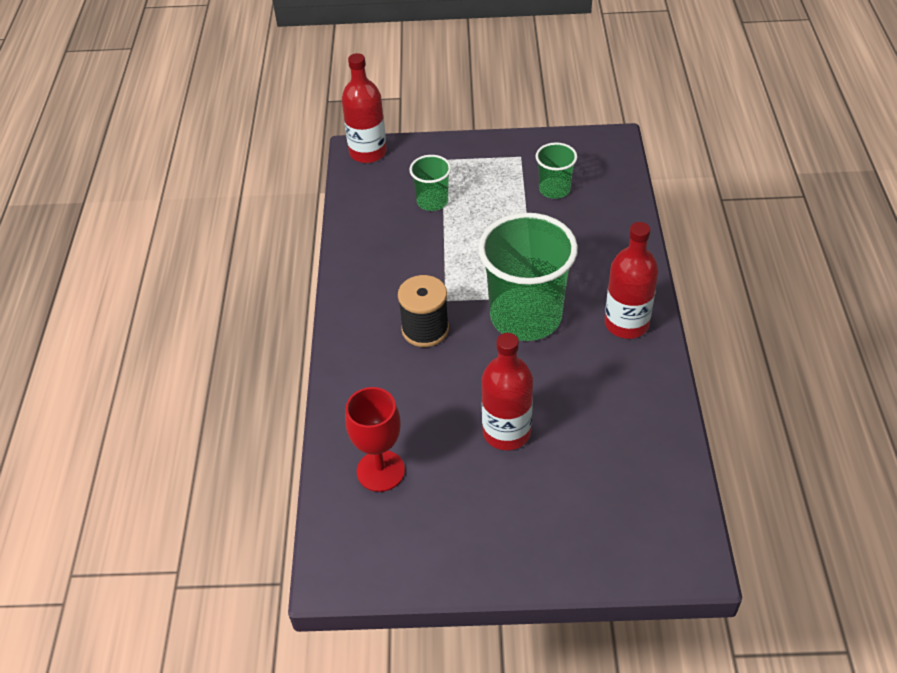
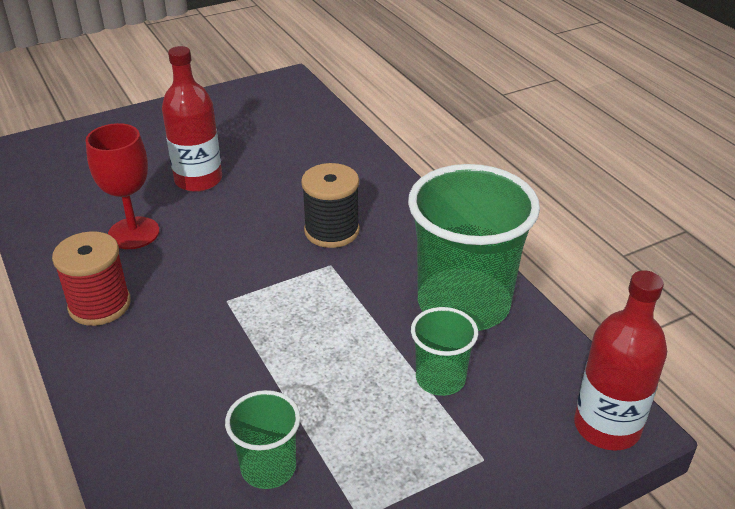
camera: 150 degrees right, 10 degrees down
red goblet [345,387,405,492] -> red goblet moved to [86,123,160,249]
green cup [478,213,578,341] -> green cup moved to [408,164,540,331]
red bottle [605,222,659,339] -> red spool [52,231,131,326]

